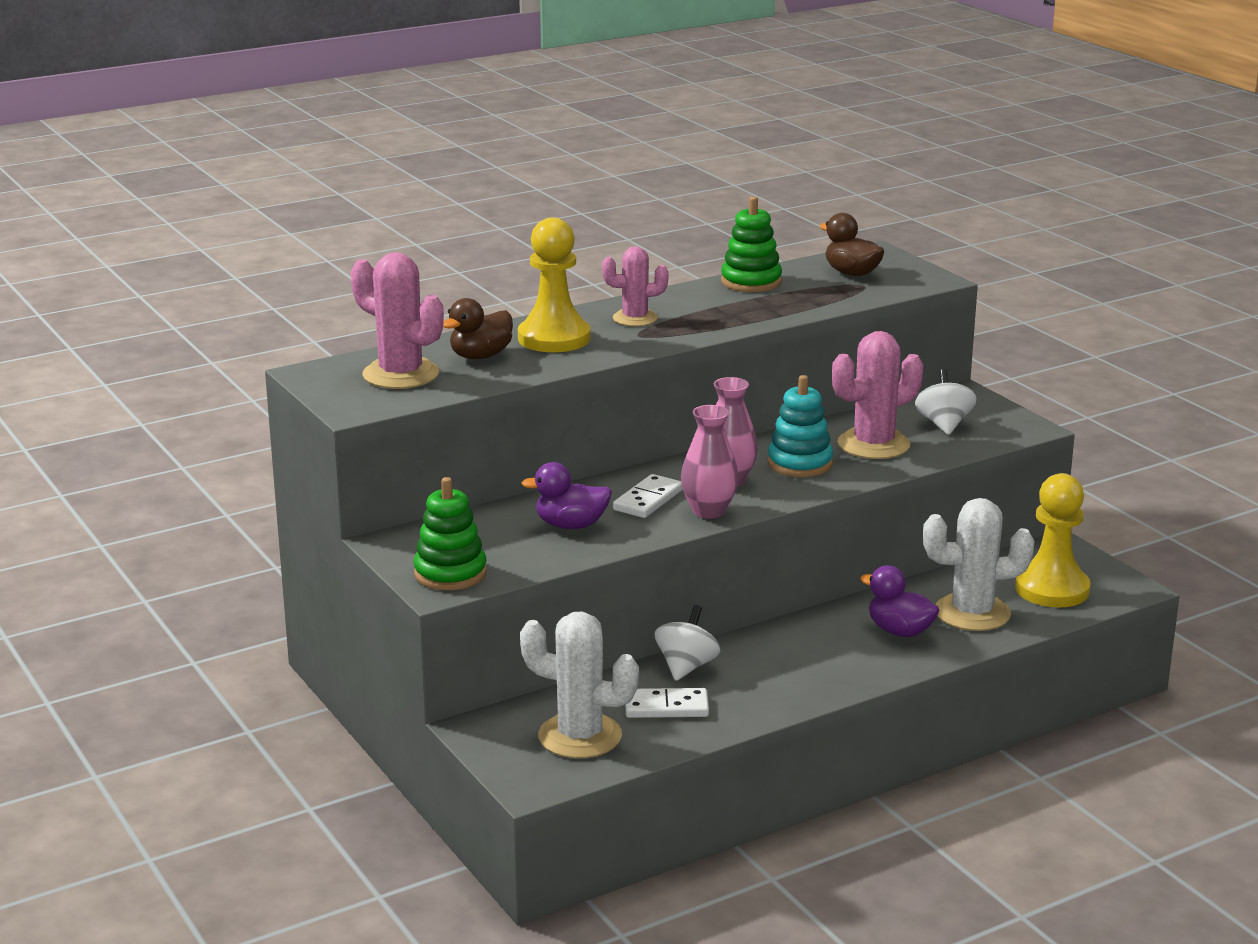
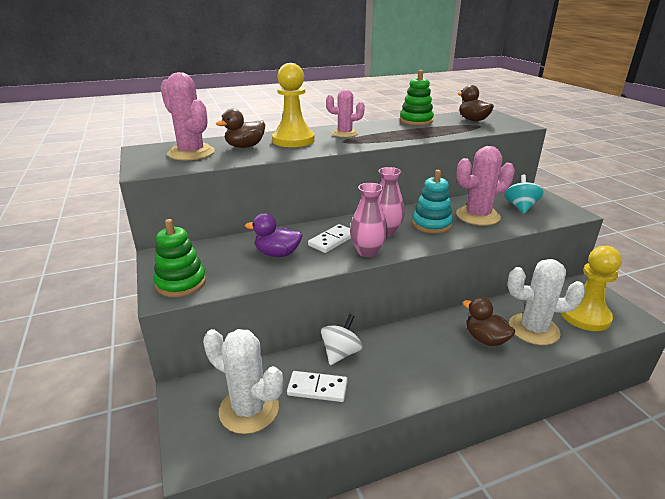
camera: 10 degrees right, 5 degrees up
purple duck [860,565,939,637] -> brown duck [463,297,515,346]
white spinning top [915,369,977,435] -> turquoise spinning top [505,175,544,214]

